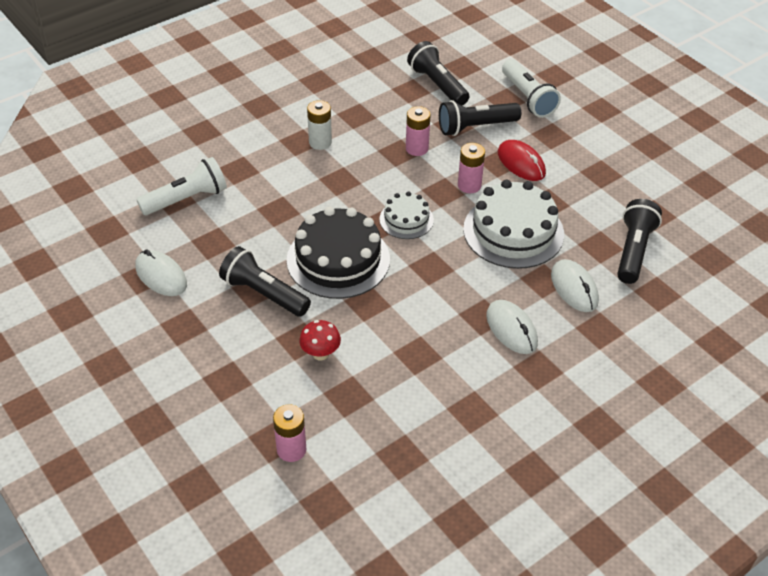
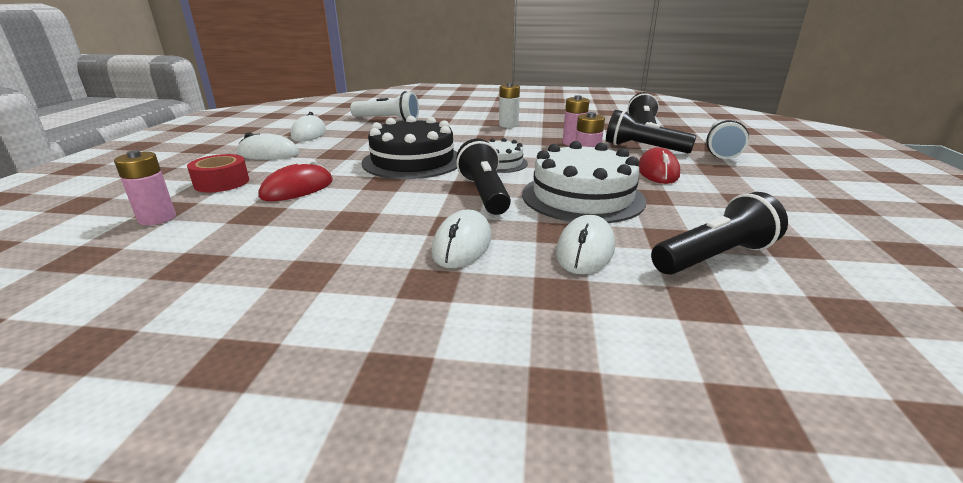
camera: 45 degrees right, 20 degrees down
black flashlight [219,246,311,317] -> black flashlight moved to [456,139,511,215]
red mushroom [299,320,341,360] -> red mouse [259,159,333,201]
none -> red tape [187,154,249,192]
none -> white mouse [237,132,299,160]

